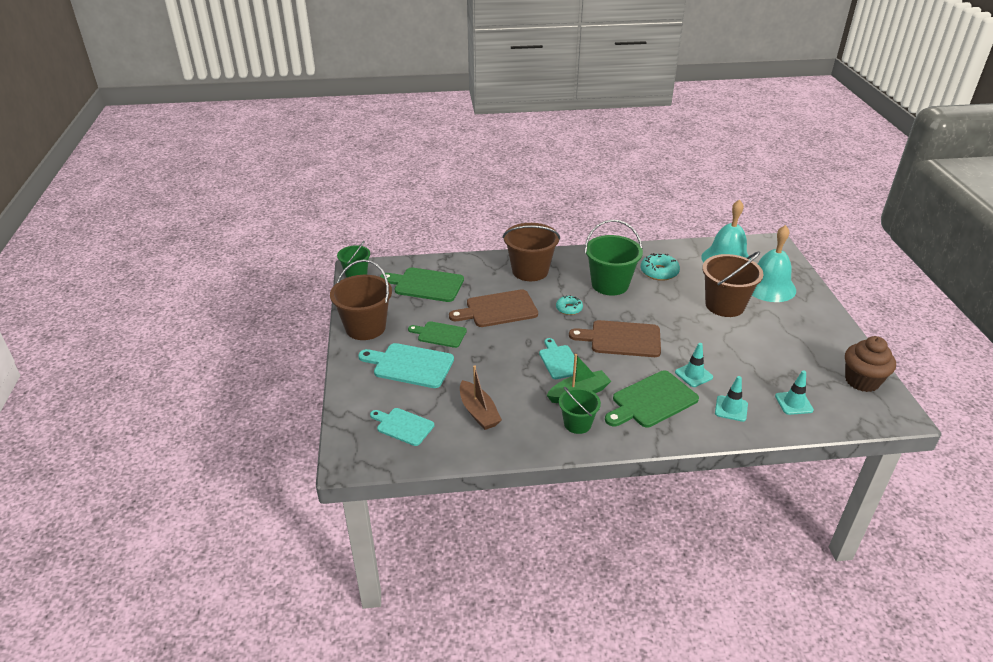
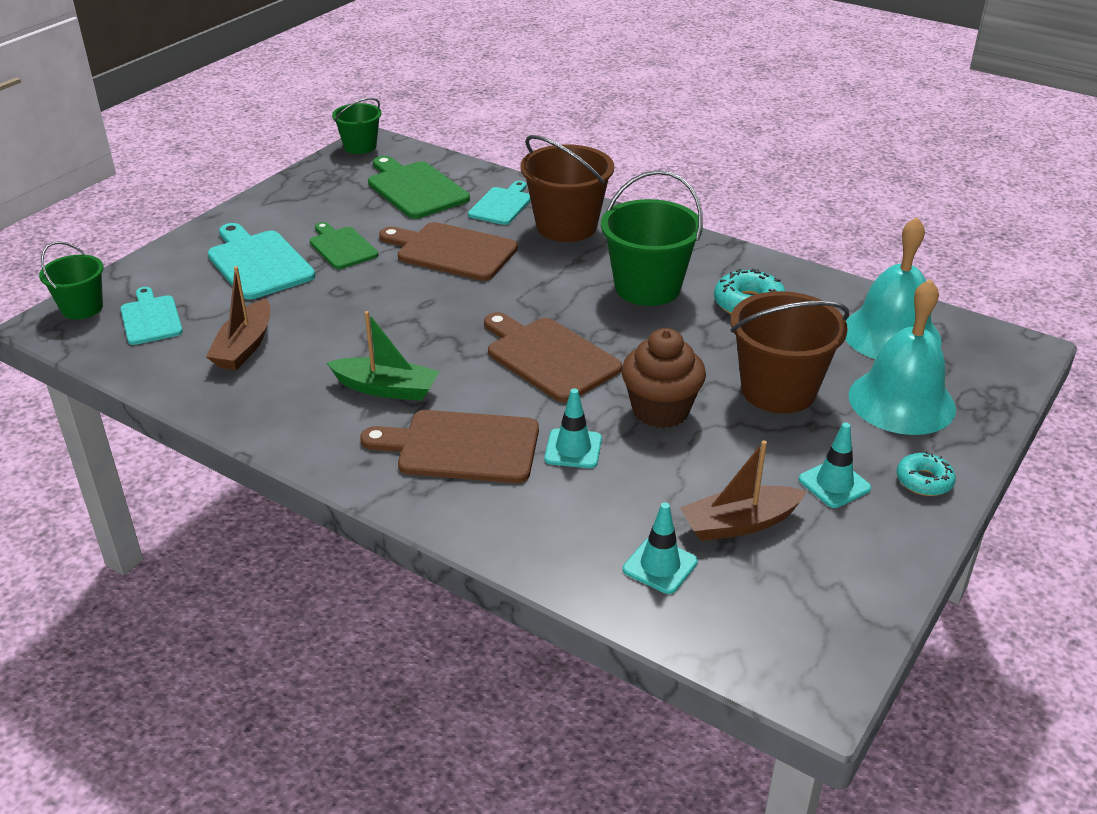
camera: 40 degrees right, 0 degrees up
brown bucket [330,259,392,340] -> none
turquoise cutting board [539,338,577,379] -> turquoise cutting board moved to [468,181,531,225]
turquoise donut [556,295,583,315] -> turquoise donut moved to [897,451,956,496]
green bucket [559,387,601,434] -> green bucket moved to [39,241,104,319]
green cutting board [605,371,699,428] -> brown cutting board [360,410,539,483]
turquoise traffic cone [715,376,748,422] -> turquoise traffic cone moved to [799,423,871,508]
brown cupcake [845,336,896,392] -> brown cupcake moved to [622,328,706,428]
none -> brown boat [680,440,807,541]

